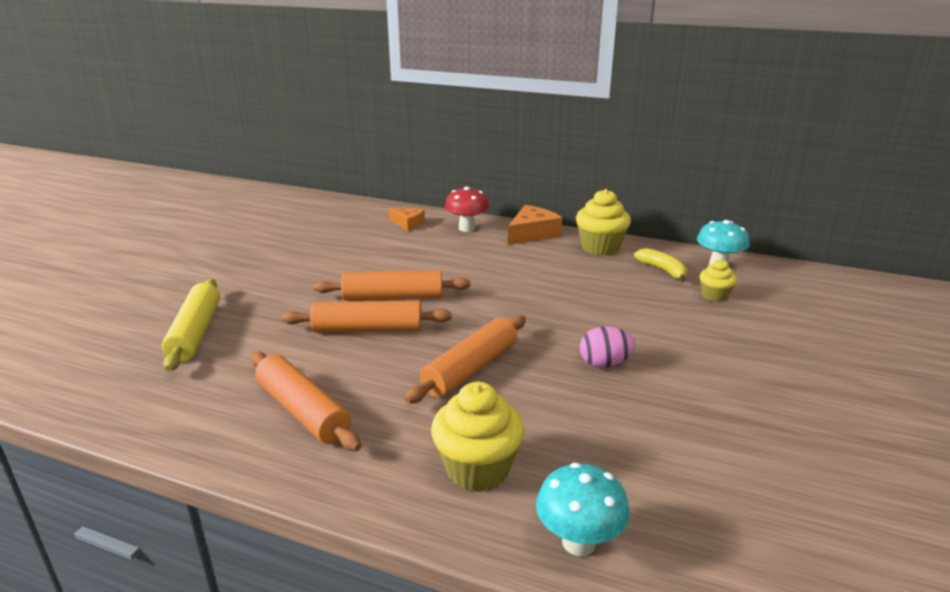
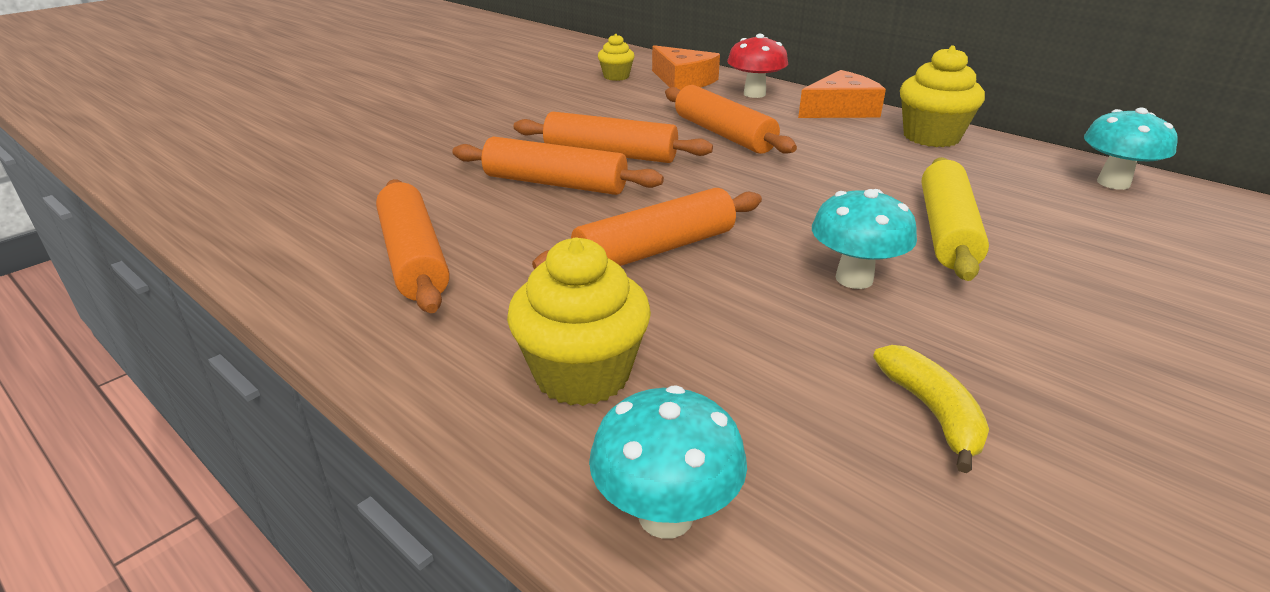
camera: 20 degrees right, 5 degrees up
yellow rolling pin [162,279,220,371] -> yellow rolling pin moved to [921,157,989,281]
orange cheese [389,208,425,231] -> orange cheese [652,45,720,90], size x1.54
pink egg [580,326,635,368] -> turquoise mushroom [812,189,917,289]
yellow banana [634,248,687,282] -> yellow banana moved to [873,345,989,473]
yellow cupcake [700,259,737,302] -> yellow cupcake moved to [598,34,635,81]
none -> orange rolling pin [665,85,797,154]

